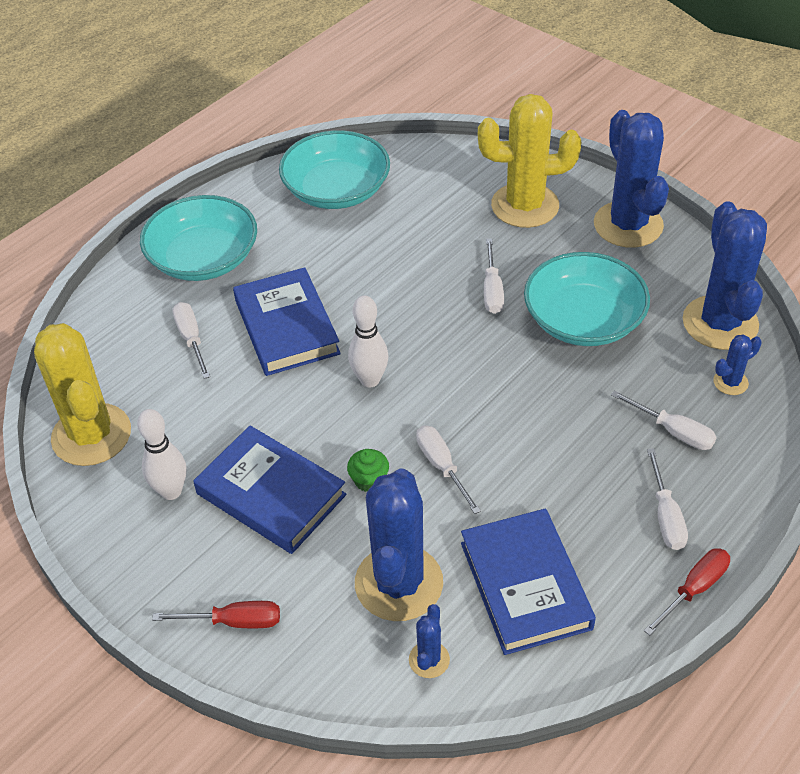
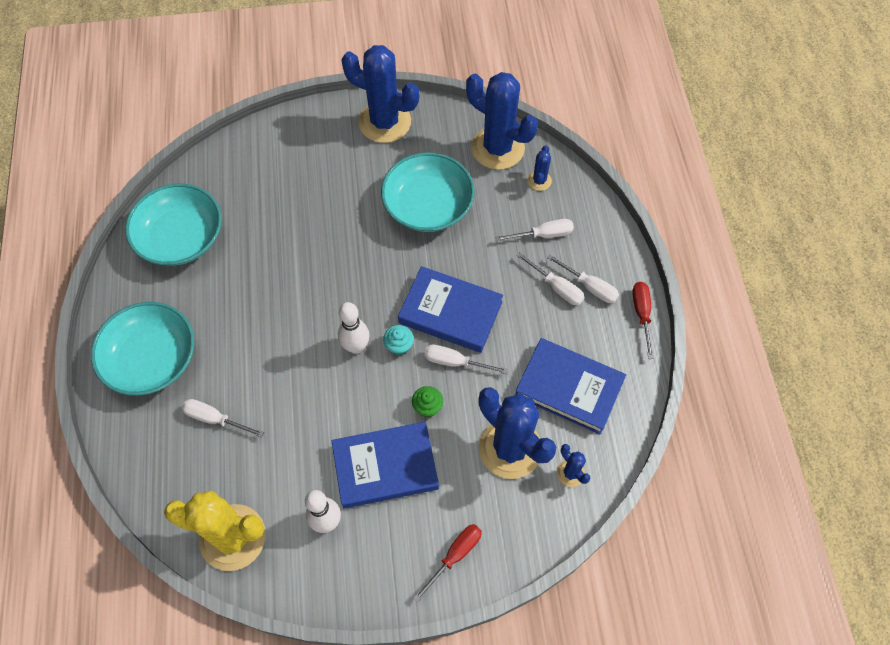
camera: 50 degrees left, 15 degrees up
blue book [233,267,341,376] -> blue book moved to [398,266,503,353]
yellow cactus [478,94,581,228] -> none
white screwdriver [484,239,504,314] -> white screwdriver moved to [516,252,585,305]
none -> turquoise cupcake [383,325,414,355]

